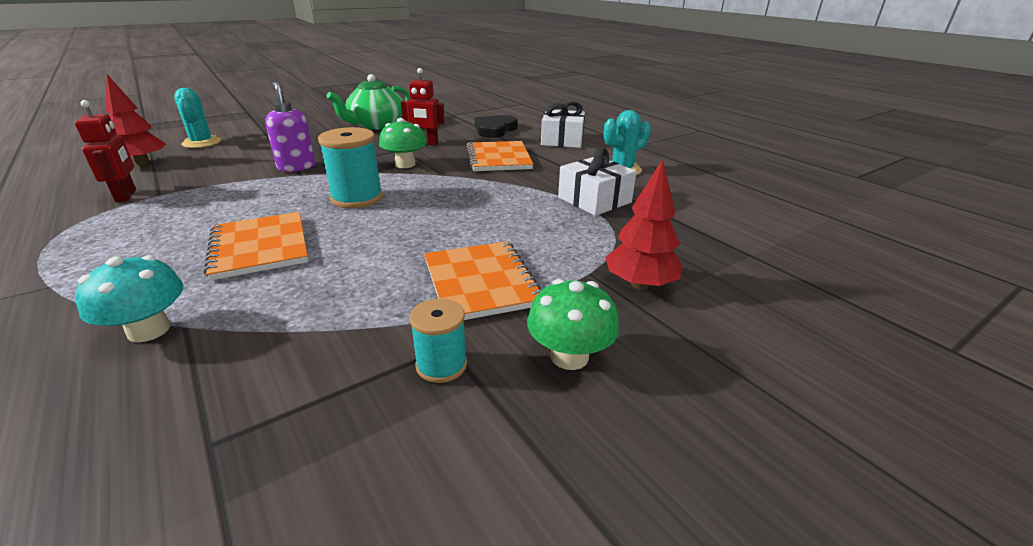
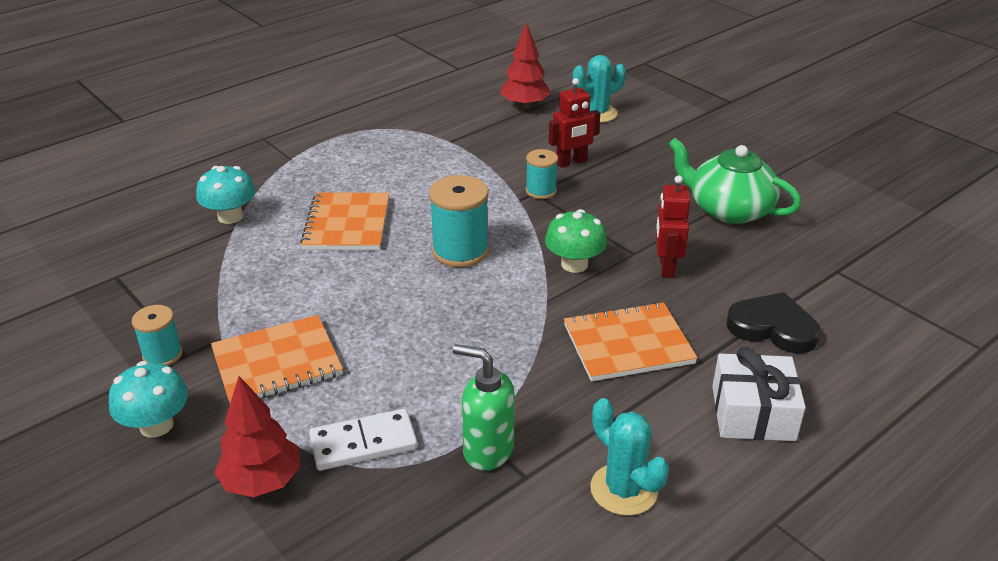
camera: 85 degrees right, 5 degrees up
red robot [75,100,136,202] -> red robot moved to [549,78,600,168]
orange notebook [204,212,308,281] -> orange notebook turned 60 degrees counterclockwise [300,193,389,250]
purple soap dispenser [265,82,315,172] -> turquoise spool [526,149,558,199]
green mushroom [527,279,619,370] -> turquoise mushroom [109,361,188,438]
white gift [558,148,637,216] -> green soap dispenser [453,344,515,471]
none -> white domino [309,409,417,471]

